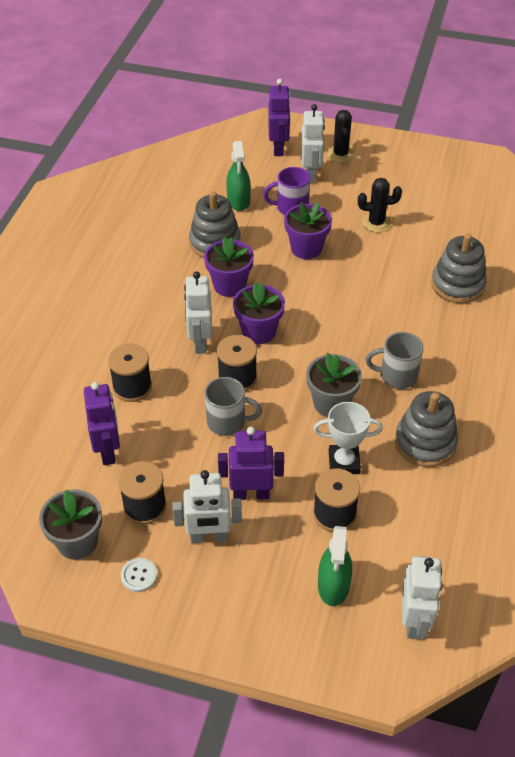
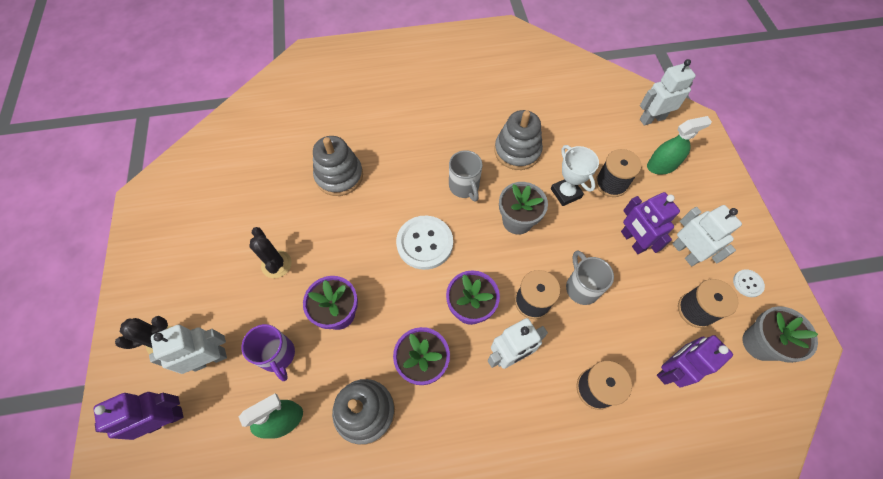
camera: 115 degrees left, 15 degrees up
none -> white button [396,216,453,270]

